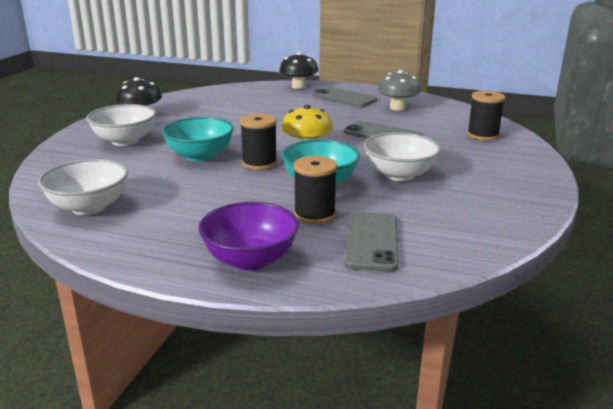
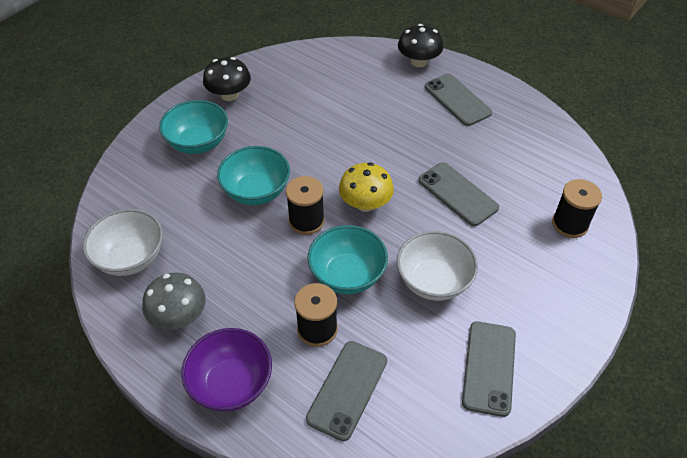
camera: 20 degrees right, 25 degrees up
white bowl [86,104,156,146] -> turquoise bowl [159,100,228,154]
grey mushroom [377,70,421,111] -> grey mushroom moved to [142,272,206,330]
none -> grey phone [462,321,516,417]

